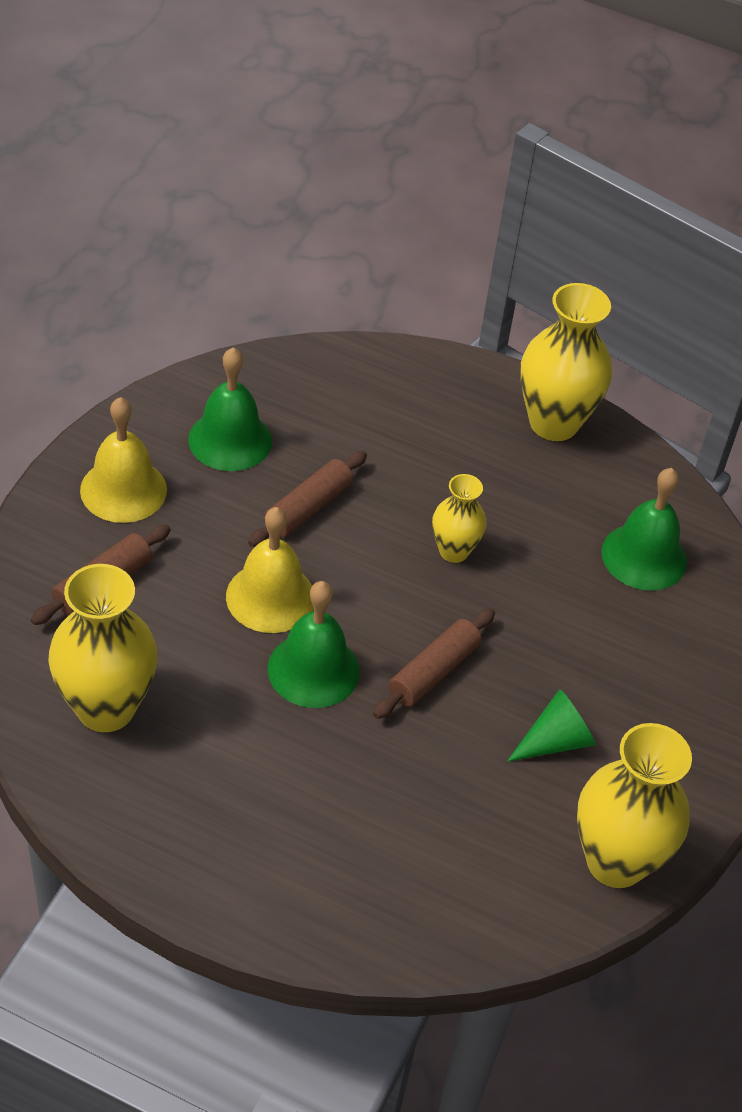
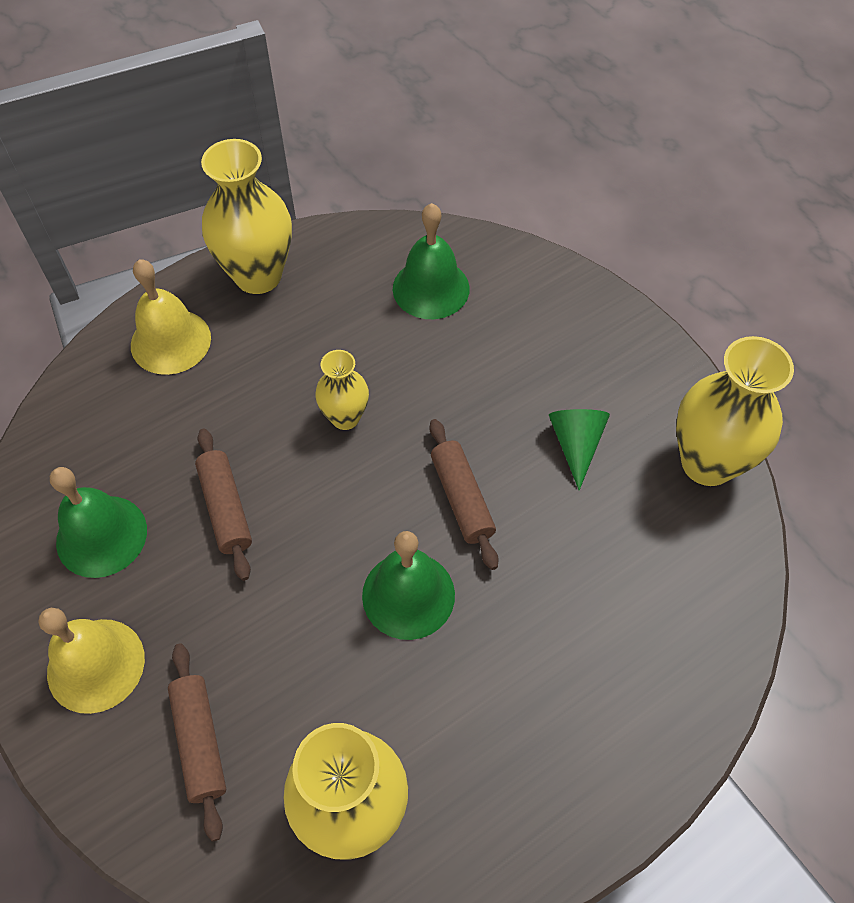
camera: 55 degrees left, 10 degrees up
yellow bell [226,507,314,633] -> yellow bell moved to [131,259,211,375]

